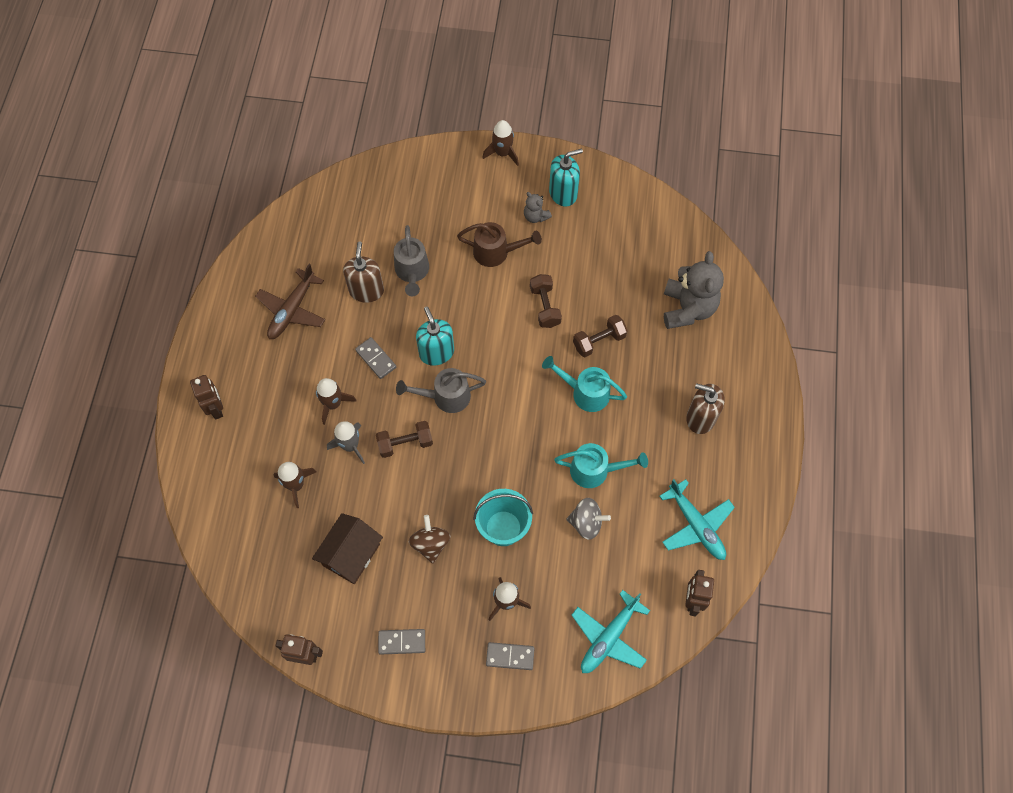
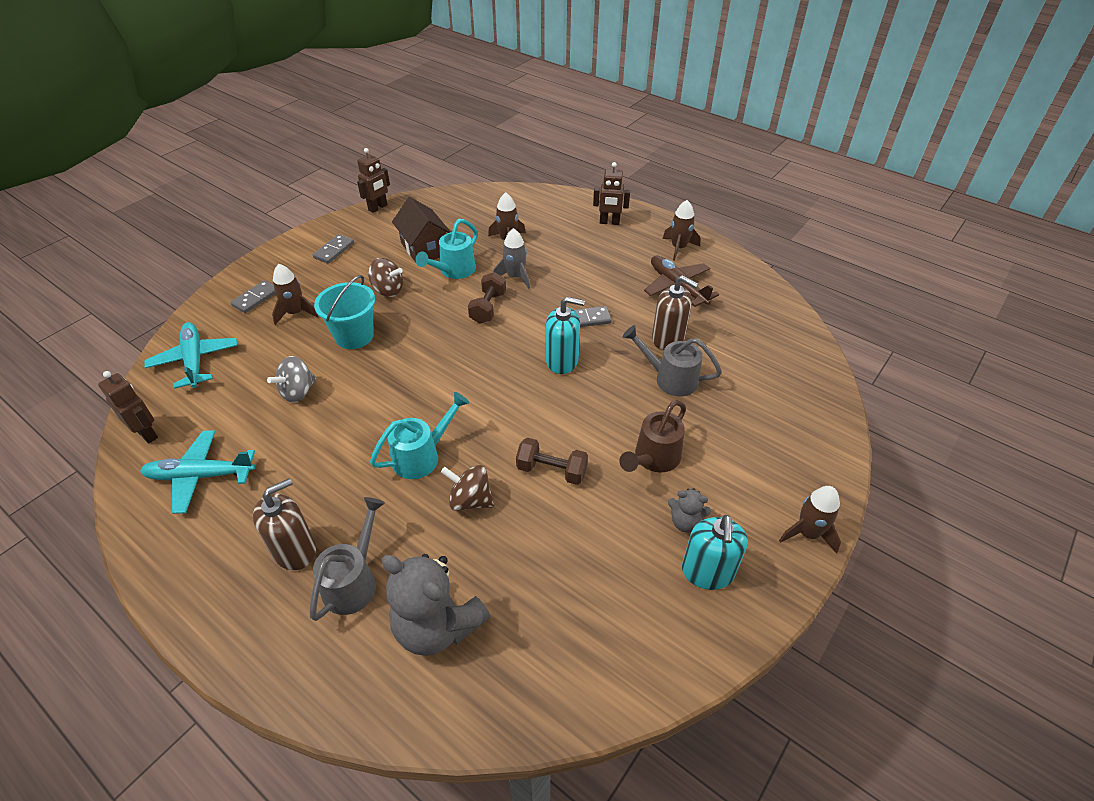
camera: 120 degrees right, 20 degrees down
brown rocket [316,378,357,425] -> brown rocket moved to [663,200,701,261]
grey watering can [396,368,486,413] -> grey watering can moved to [310,497,385,621]
grey teddy bear [524,192,552,223] -> grey teddy bear turned 150 degrees counterclockwise [668,488,711,533]
turquoise watering can [554,443,648,488] -> turquoise watering can moved to [415,219,478,279]
brown dumbbell [573,315,628,357] -> brown spinning top [441,465,494,511]

